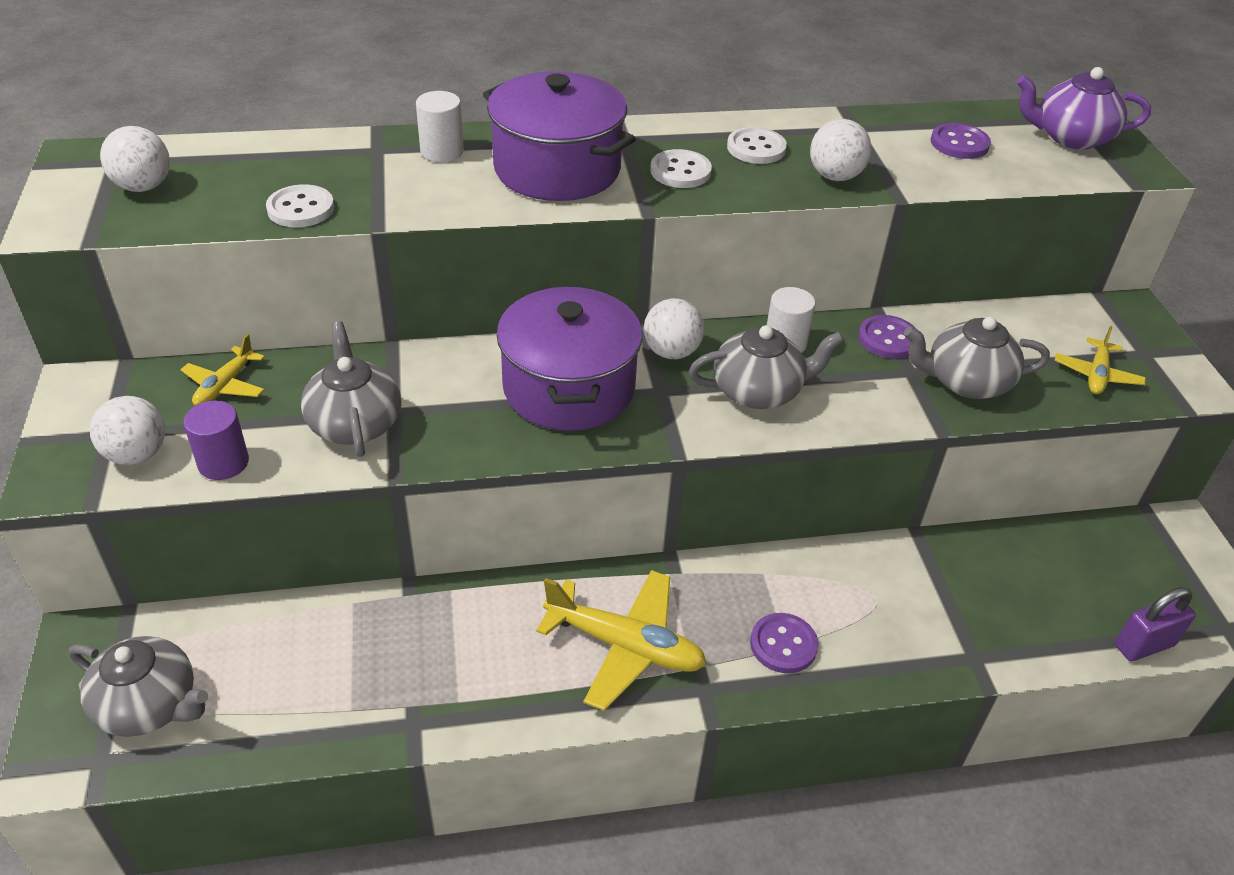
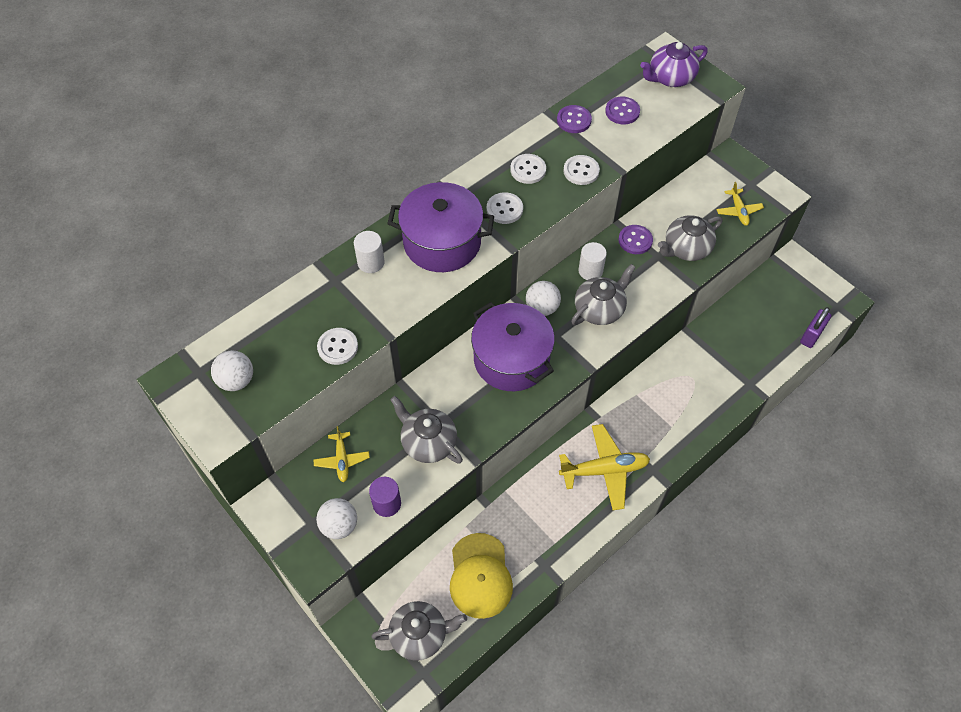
camera: 30 degrees left, 15 degrees up
purple button [750,613,818,673] -> purple button moved to [557,105,592,133]
white ball [810,119,872,181] -> white button [563,155,600,185]
none -> yellow cap [450,533,513,619]

